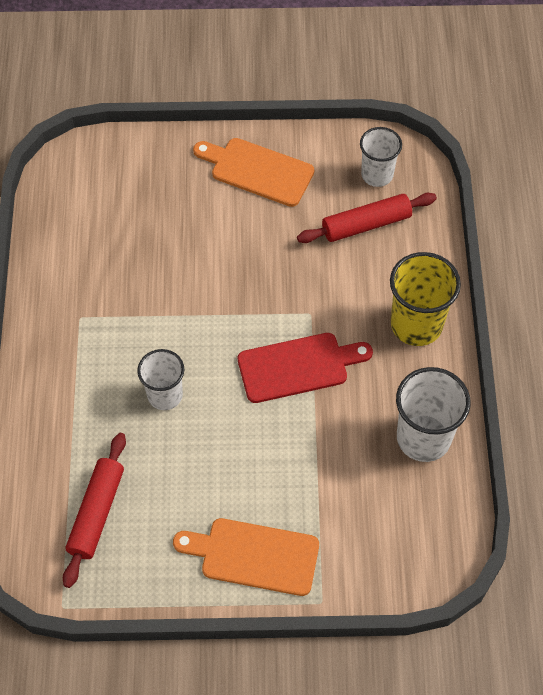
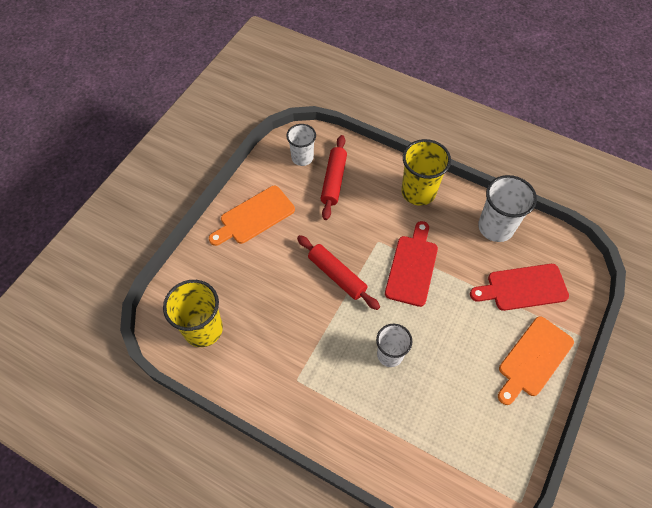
camera: 60 degrees left, 0 degrees up
red rolling pin [63,433,126,588] -> red rolling pin moved to [297,235,380,310]
none -> yellow cup [163,280,223,347]
none -> red cutting board [470,264,569,311]

